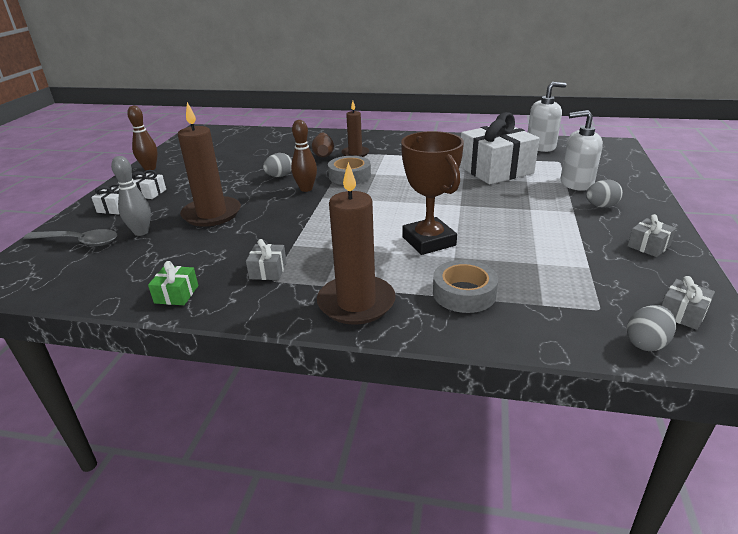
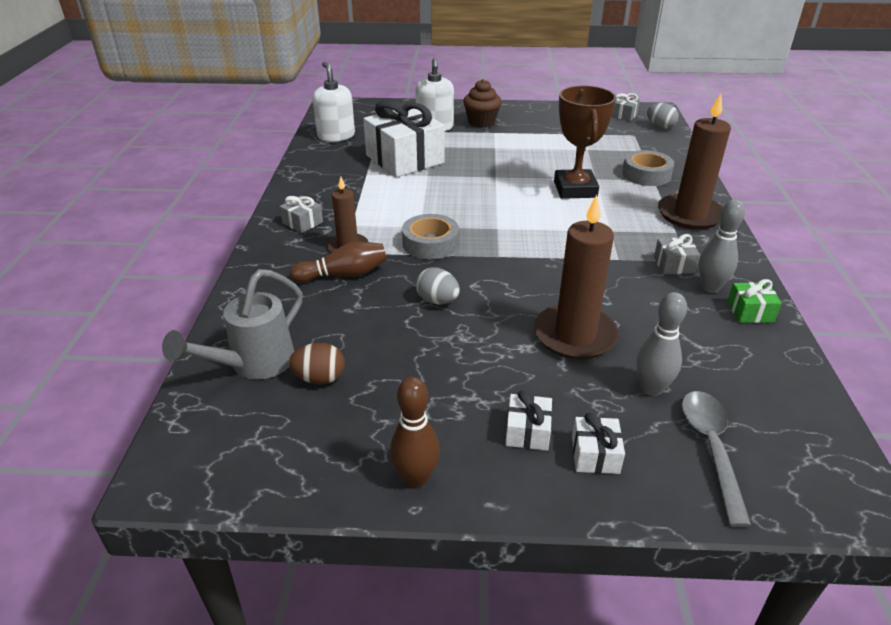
camera: 100 degrees left, 5 degrees up
brown bowling pin [291,120,317,192] -> none
brown trophy [401,131,464,255] -> brown trophy turned 60 degrees counterclockwise [554,86,616,199]
grey egg [586,180,623,208] -> brown cupcake [463,79,501,128]
grey gift [627,214,676,257] -> grey gift moved to [279,196,323,233]
none -> grey watering can [162,269,303,379]
none -> brown egg [288,343,345,384]
none -> grey bowling pin [699,200,745,293]

